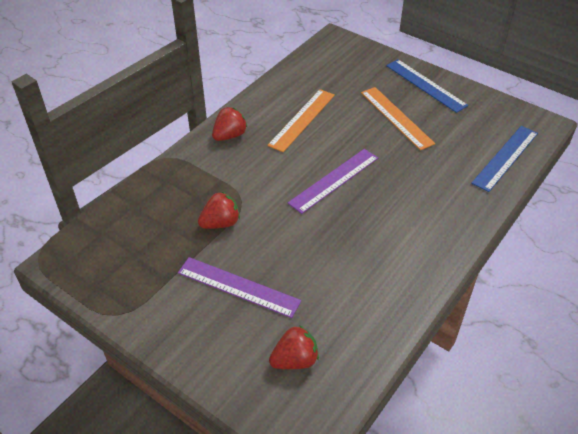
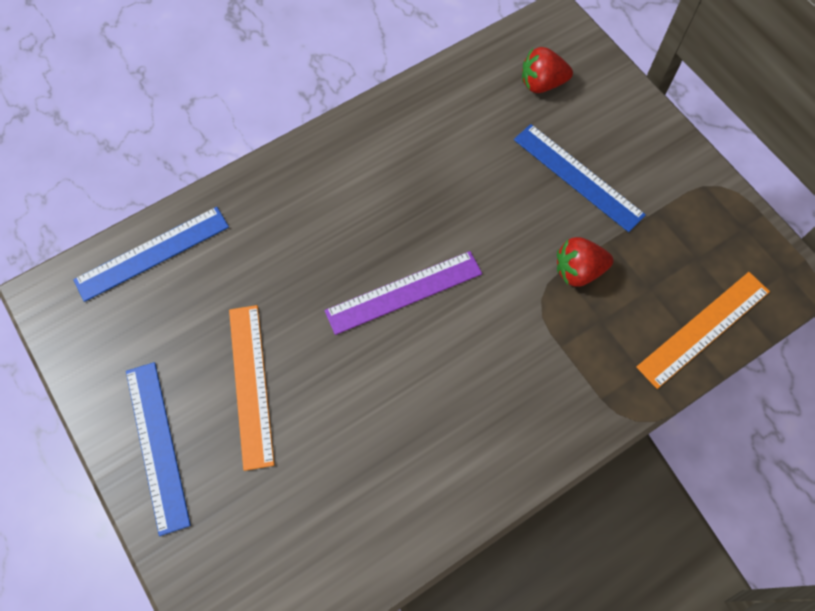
camera: 160 degrees left, 20 degrees up
purple ruler [178,257,301,318] -> blue ruler [514,124,646,232]
red strawberry [212,107,248,141] -> none
orange ruler [268,89,335,152] -> orange ruler moved to [636,272,770,389]

